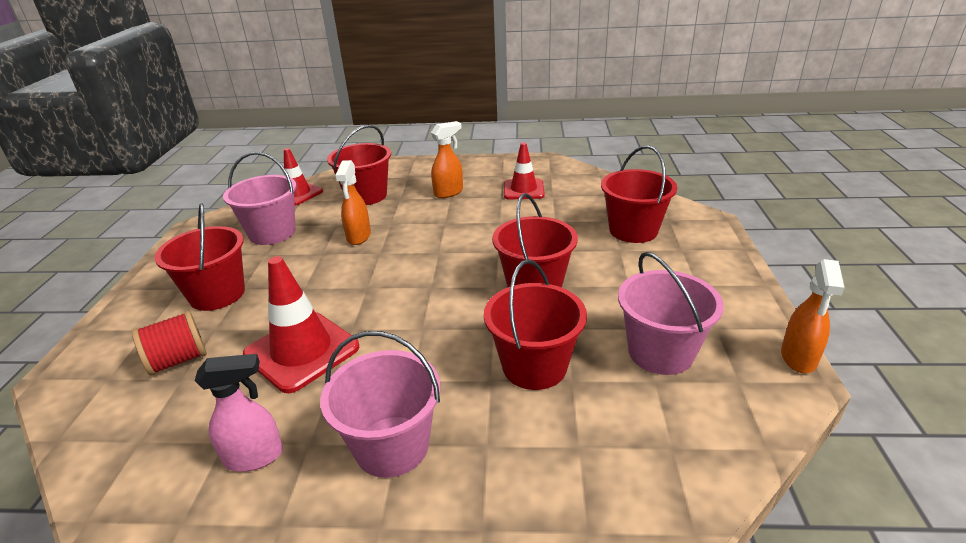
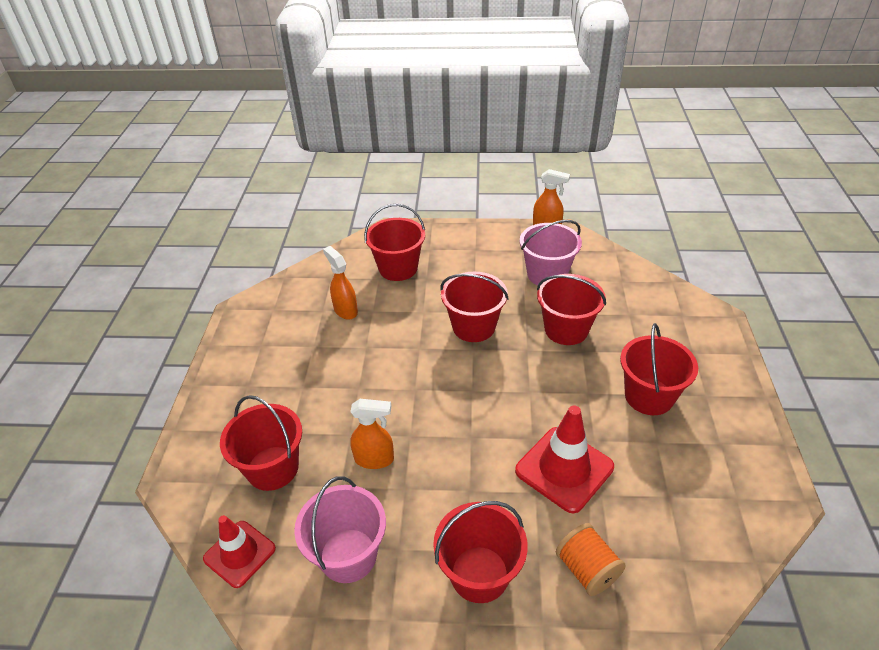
camera: 90 degrees left, 10 degrees up
red spool [132,311,207,376] -> orange spool [556,523,626,596]
pink spray bottle [195,354,283,472] -> none
pink bucket [320,331,440,478] -> red bucket [620,323,698,415]
orange spray bottle [431,121,463,198] -> orange spray bottle moved to [323,246,358,320]
red traffic cone [504,142,545,200] -> none

